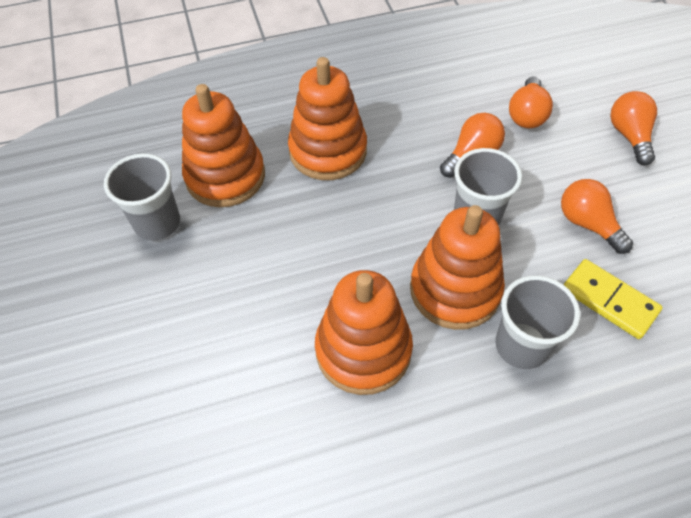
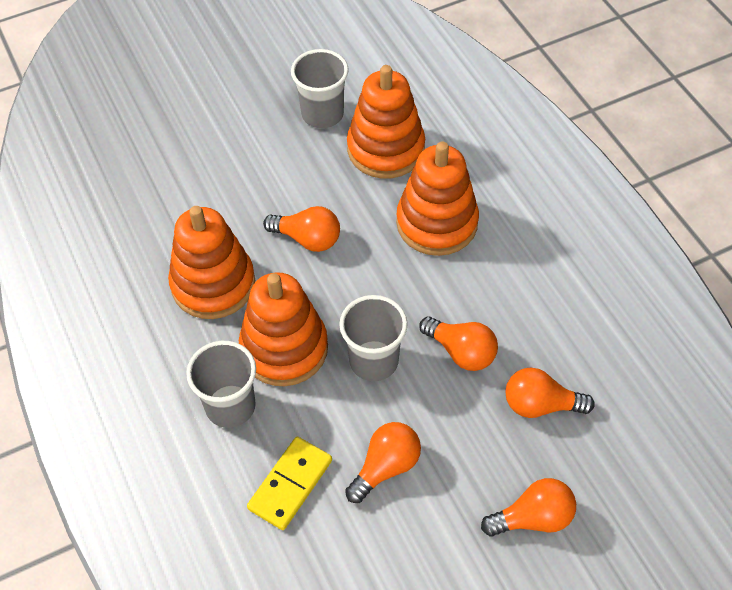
camera: 80 degrees right, 0 degrees up
none -> orange light bulb [263,206,340,252]

